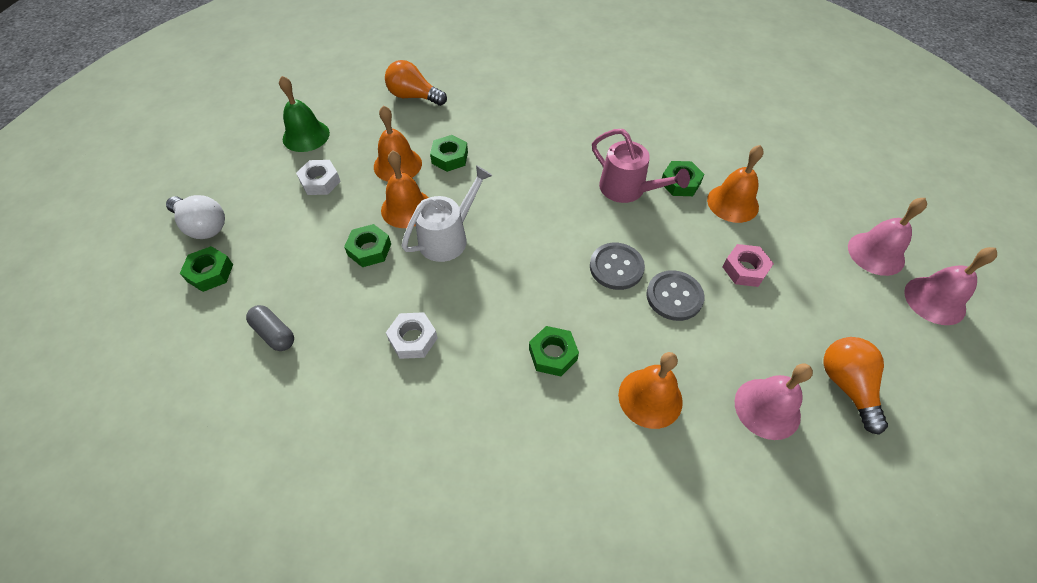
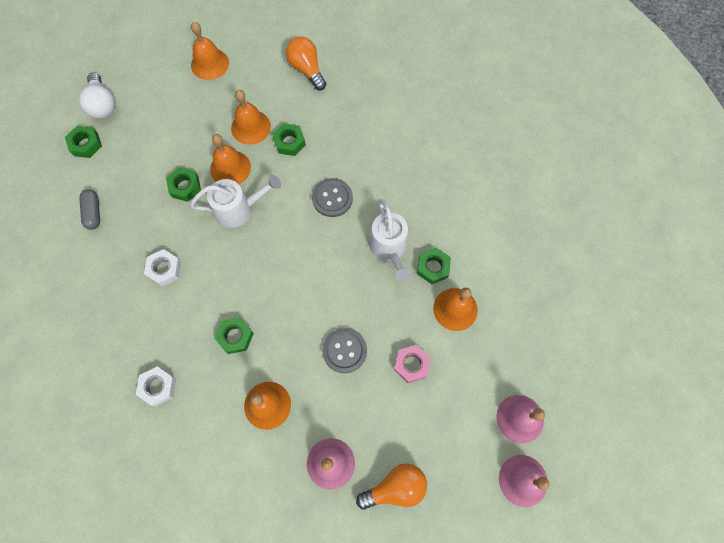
camera: 35 degrees right, 15 degrees up
green bell [279,76,330,152] -> orange bell [191,22,229,80]
white nut [296,160,341,195] -> white nut moved to [136,366,176,406]
grey button [590,243,645,290] -> grey button moved to [312,178,353,217]
pink watering can [592,129,690,203] -> white watering can [369,199,412,283]
orange light bulb [824,337,888,435] -> orange light bulb turned 45 degrees clockwise [356,464,427,510]

